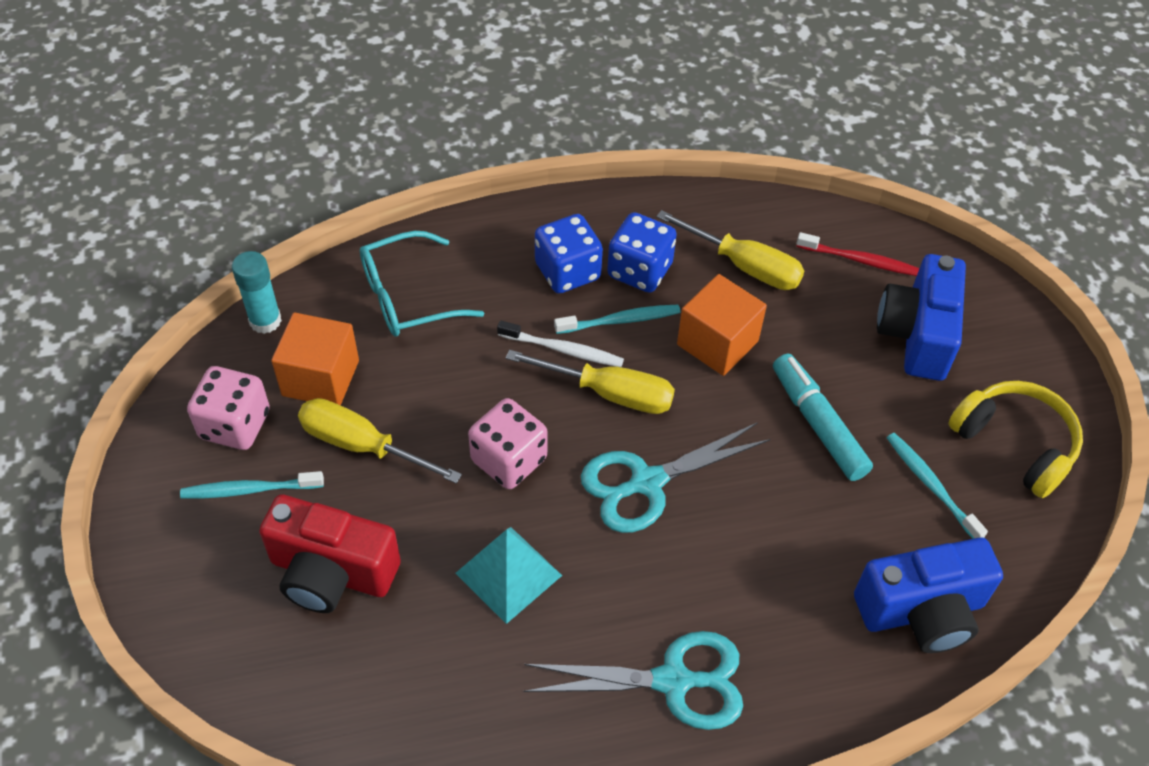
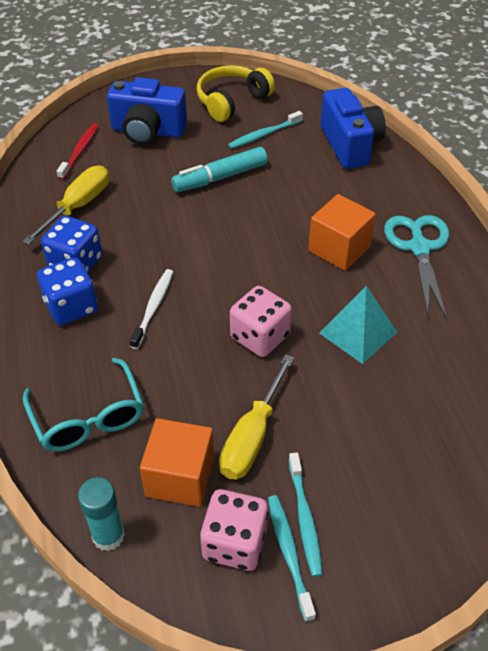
camera: 90 degrees left, 5 degrees down
red camera [259,494,401,613] -> none
yellow screwdriver [506,350,675,414] -> none
turquoise toothbrush [554,305,680,334] -> turquoise toothbrush moved to [268,495,316,622]
turquoise scissors [581,422,770,533] -> none
orange cube [677,274,767,376] -> orange cube moved to [308,194,376,271]

